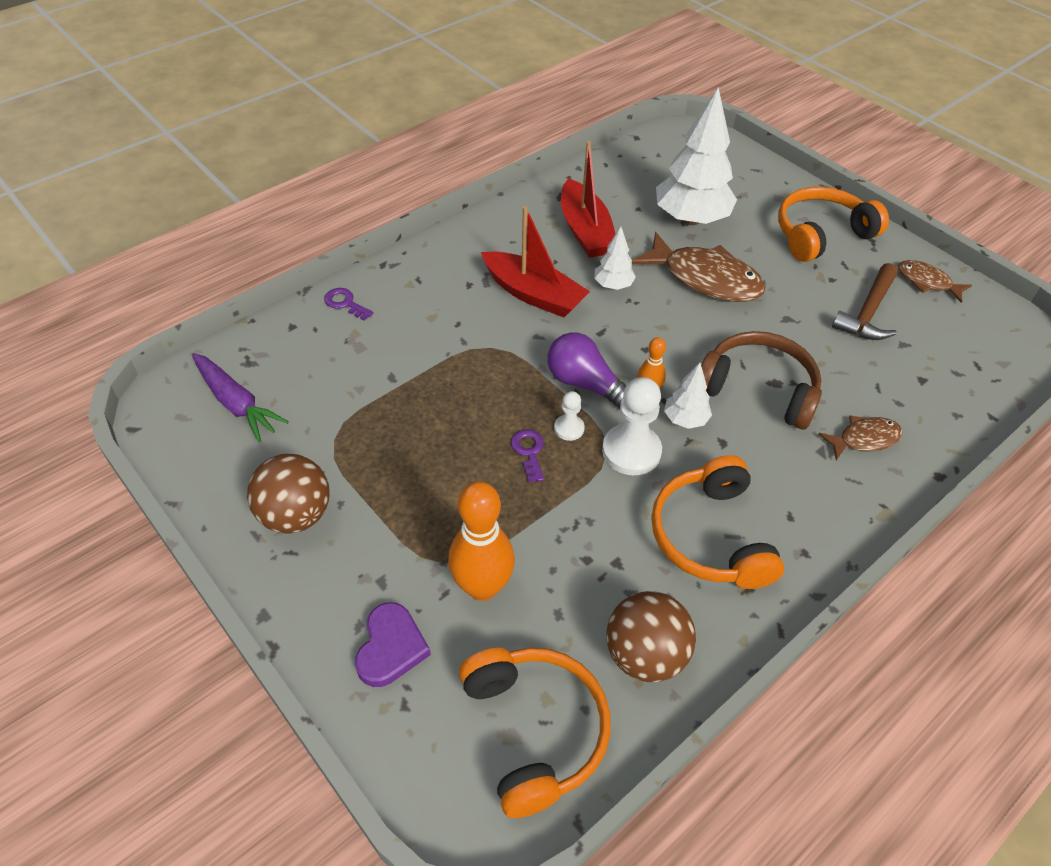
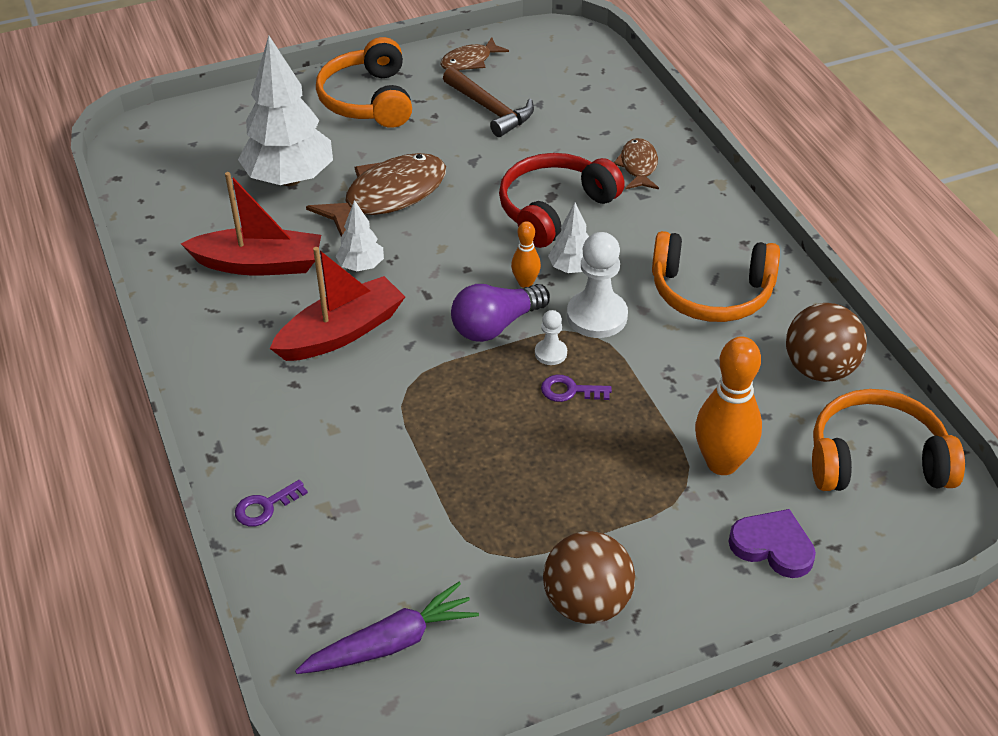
camera: 70 degrees left, 5 degrees down
brown headphones [701,331,822,429] -> red headphones [499,153,625,248]

